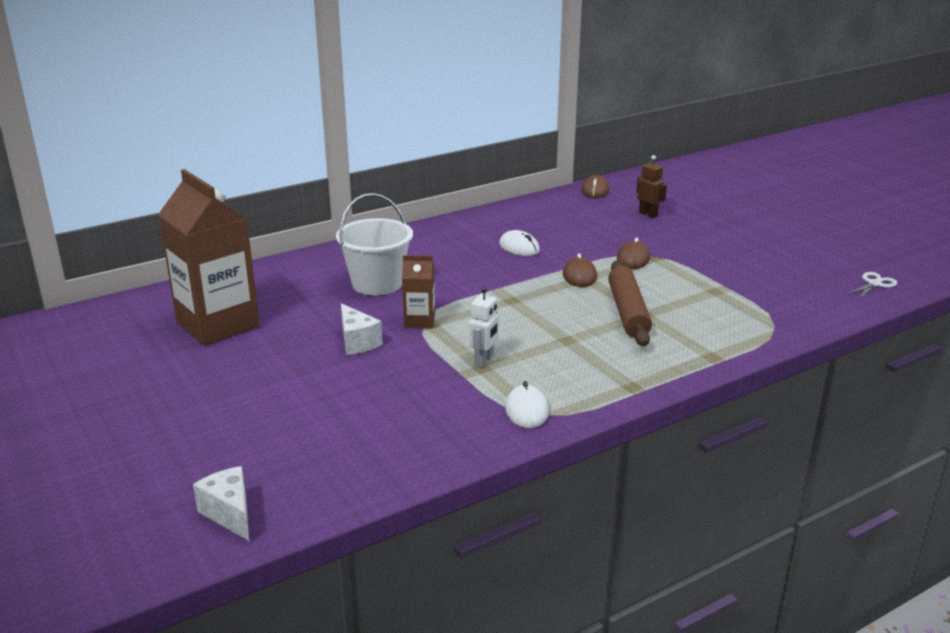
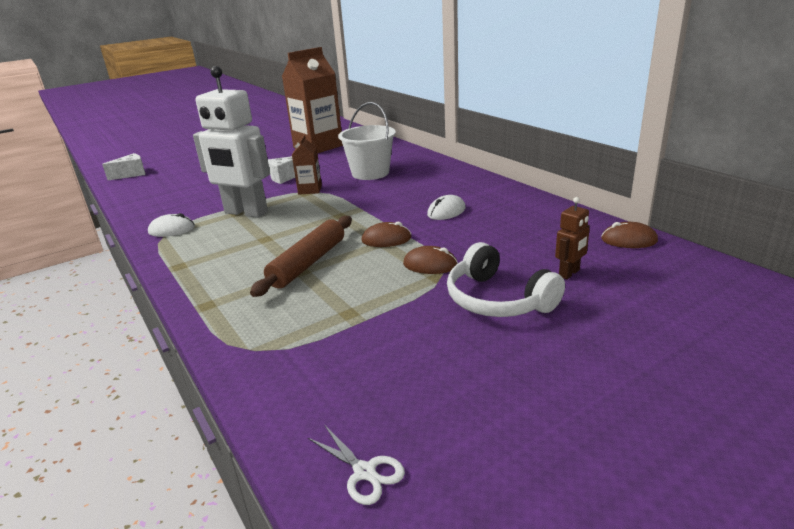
camera: 90 degrees right, 0 degrees up
white robot [469,287,499,367] -> white robot [193,66,270,218], size x2.31
brown rolling pin [608,261,652,346] -> brown rolling pin turned 60 degrees counterclockwise [250,216,352,297]
none -> white headphones [447,242,565,317]

